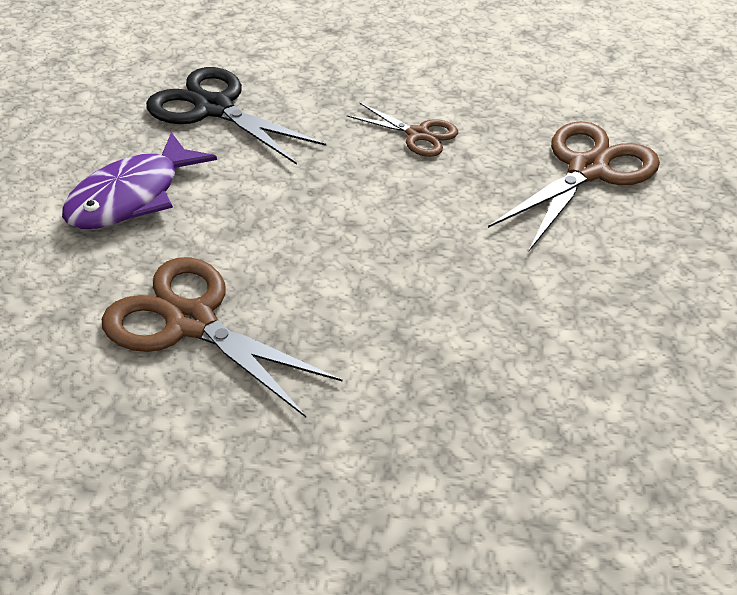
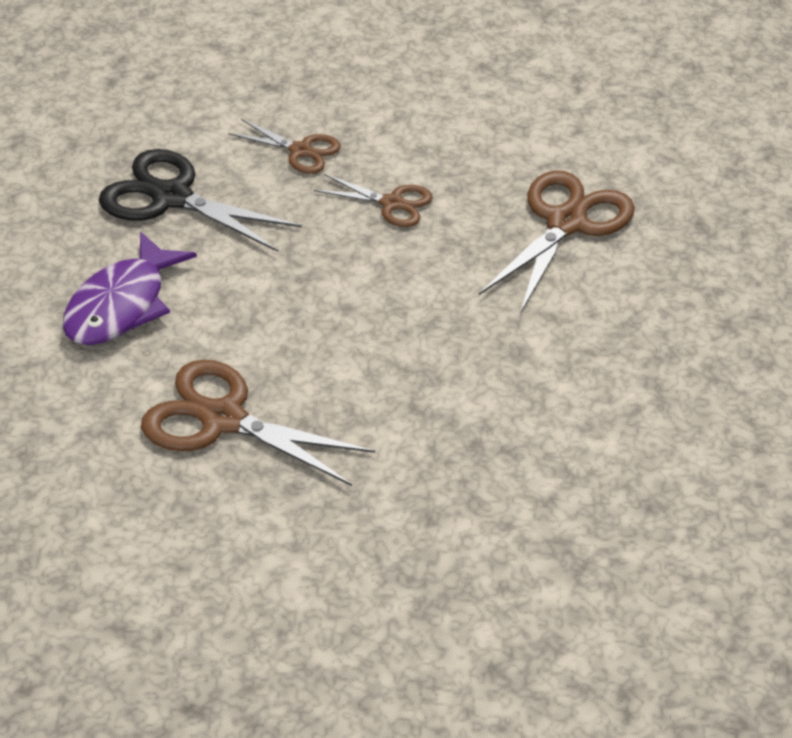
camera: 10 degrees left, 0 degrees up
none -> brown scissors [229,119,341,174]

